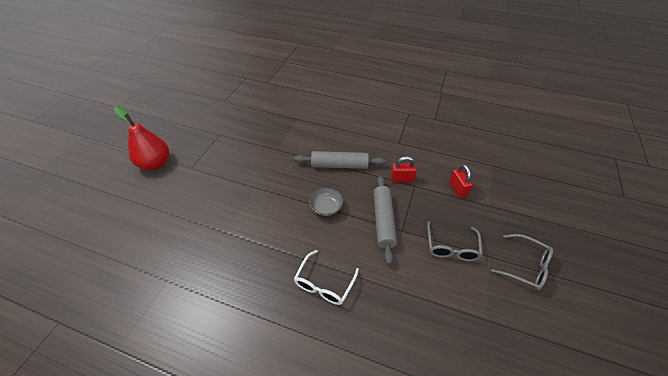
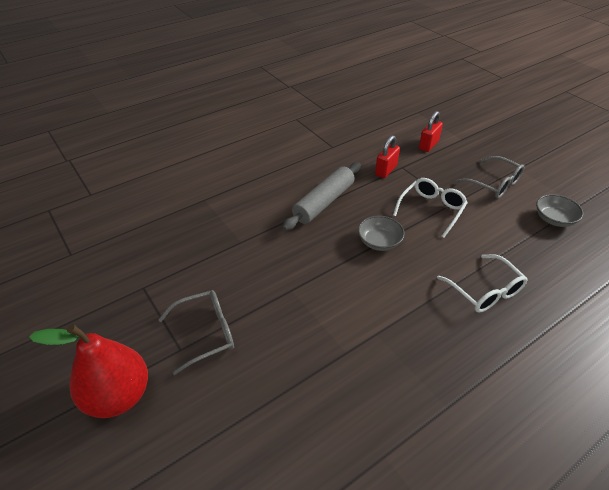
camera: 55 degrees left, 5 degrees down
grey rolling pin [373,176,397,265] -> white glasses [393,178,468,238]
red padlock [449,164,473,198] -> red padlock turned 75 degrees counterclockwise [419,111,443,152]
grey glasses [491,234,553,290] -> grey glasses moved to [158,290,234,375]
none -> grey bowl [536,194,584,227]

